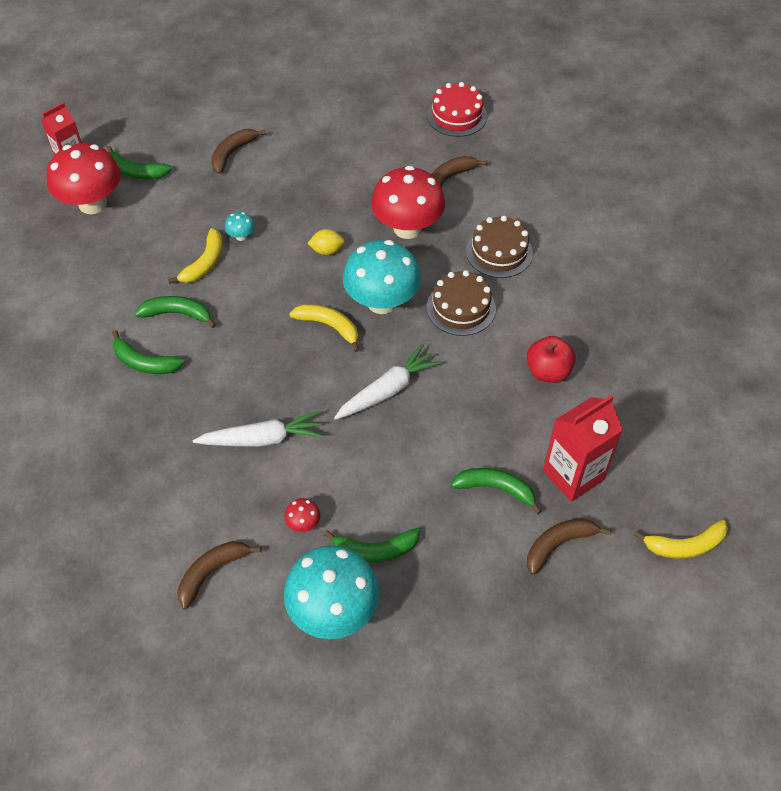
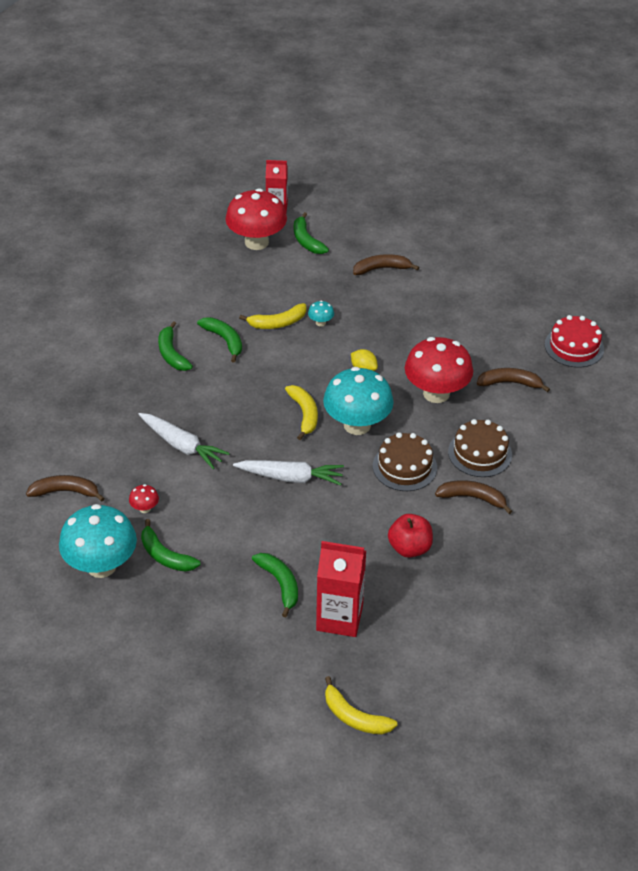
camera: 45 degrees right, 10 degrees down
brown banana [527,518,611,575] -> brown banana moved to [435,480,512,514]

